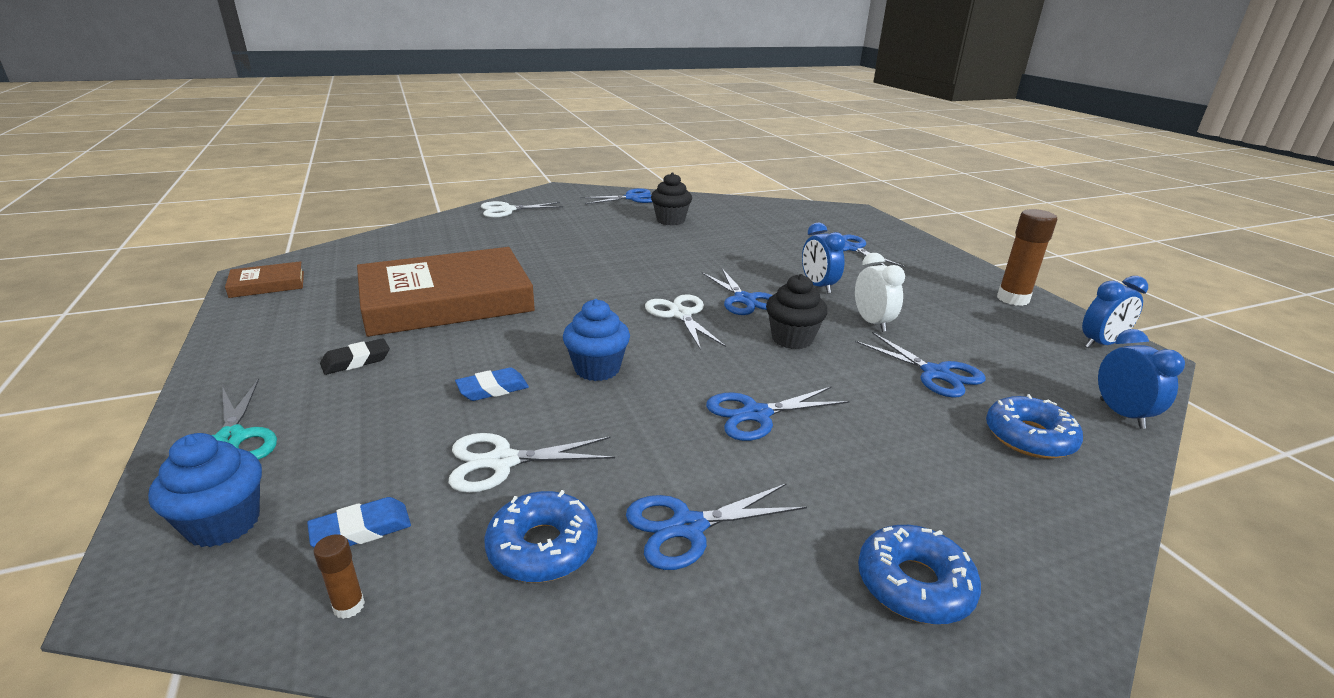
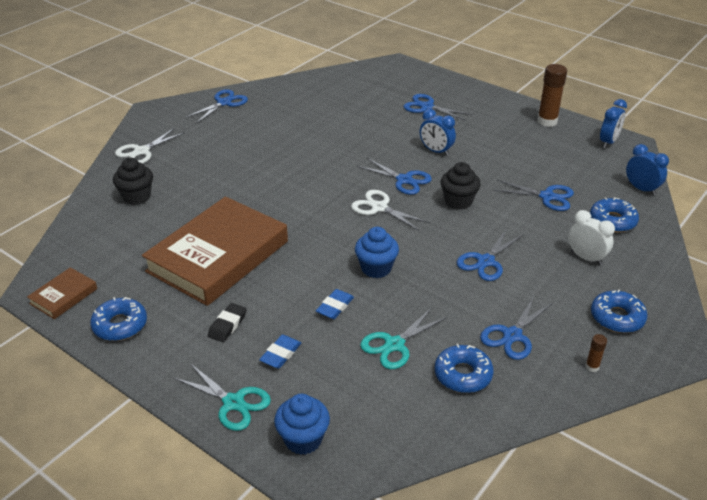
camera: 30 degrees left, 10 degrees up
blue eraser [307,497,411,547] -> blue eraser moved to [259,335,301,369]
brown glue stick [313,534,365,619] -> brown glue stick moved to [585,334,607,372]
white scissors [449,433,615,493] -> turquoise scissors [360,307,448,369]
black cupcake [651,173,692,225] -> black cupcake moved to [113,158,153,205]
white clock [855,253,905,332] -> white clock moved to [568,210,615,265]
none -> blue donut [90,297,147,341]

